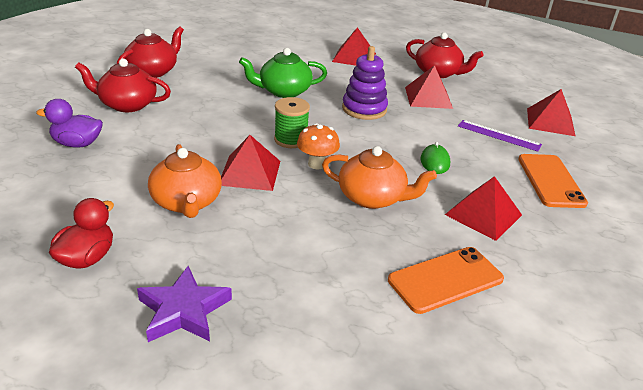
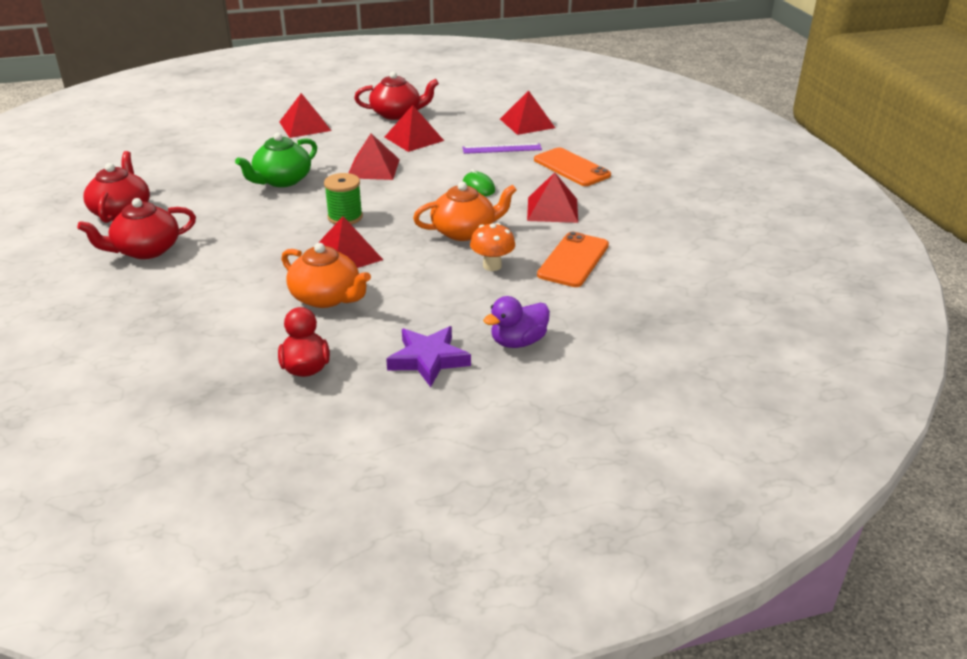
camera: 35 degrees left, 0 degrees up
purple duck [36,99,103,148] -> purple duck moved to [483,296,550,348]
orange mushroom [297,123,340,170] -> orange mushroom moved to [470,223,515,271]
purple stacking toy [342,46,388,120] -> red pyramid [349,133,400,180]

